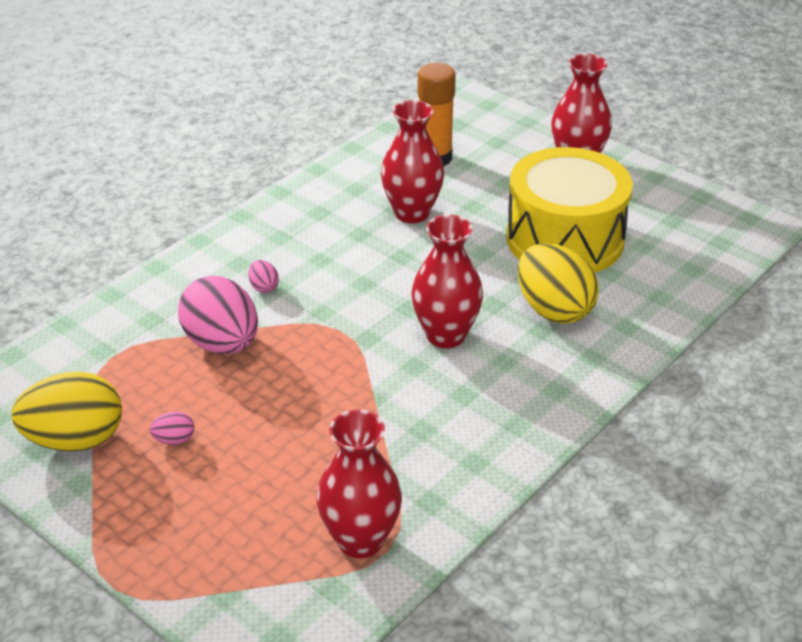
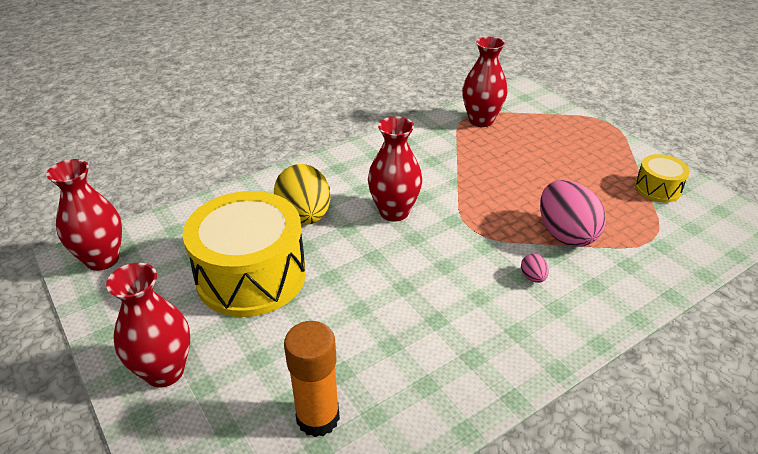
camera: 165 degrees left, 0 degrees up
yellow egg [11,372,122,452] -> yellow drum [635,154,690,202]
pink egg [149,412,195,445] -> none
red vase [381,100,444,223] -> red vase moved to [46,159,122,271]

